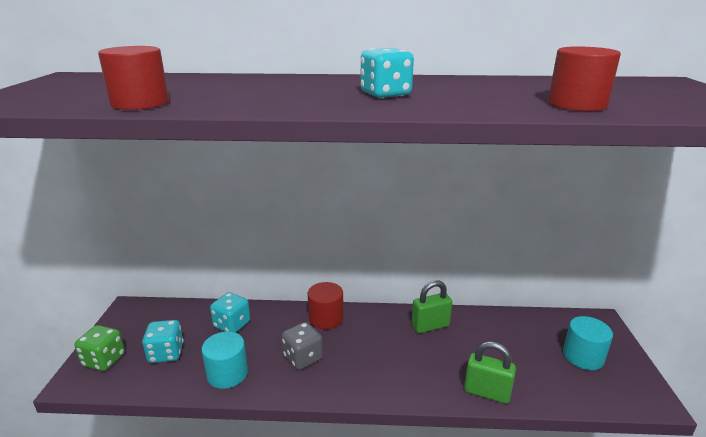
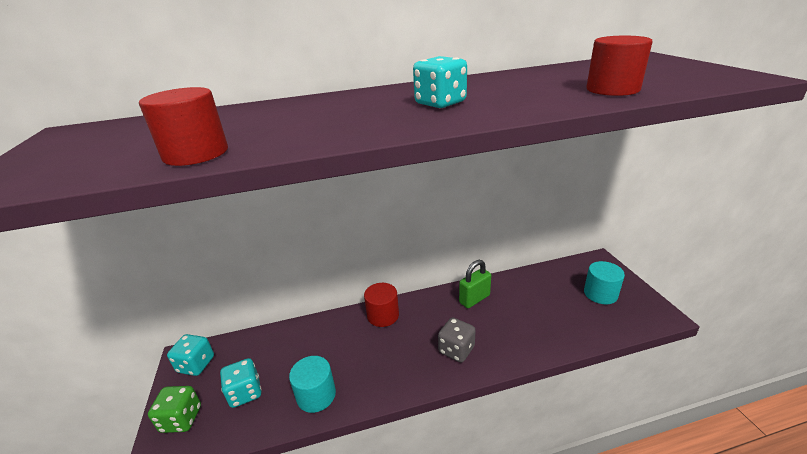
camera: 15 degrees left, 5 degrees up
turquoise dice [210,292,250,333] -> turquoise dice moved to [167,334,214,376]
grey dice [282,322,323,370] -> grey dice moved to [438,318,476,362]
green padlock [464,341,516,404] -> none

